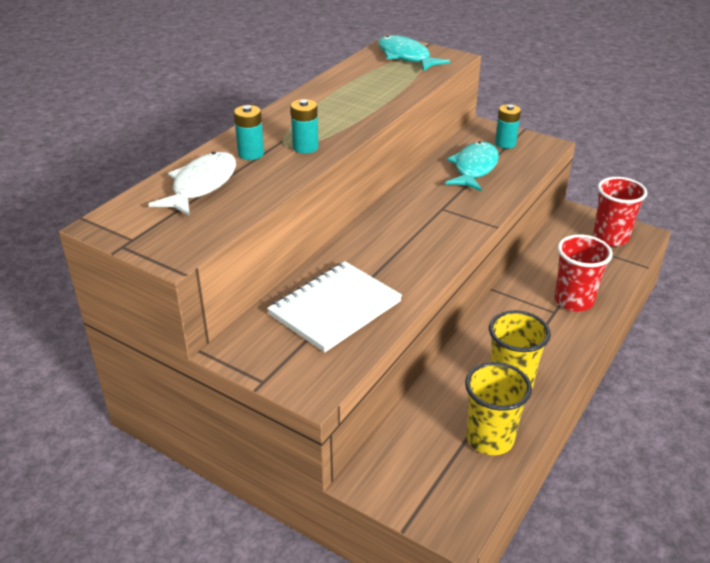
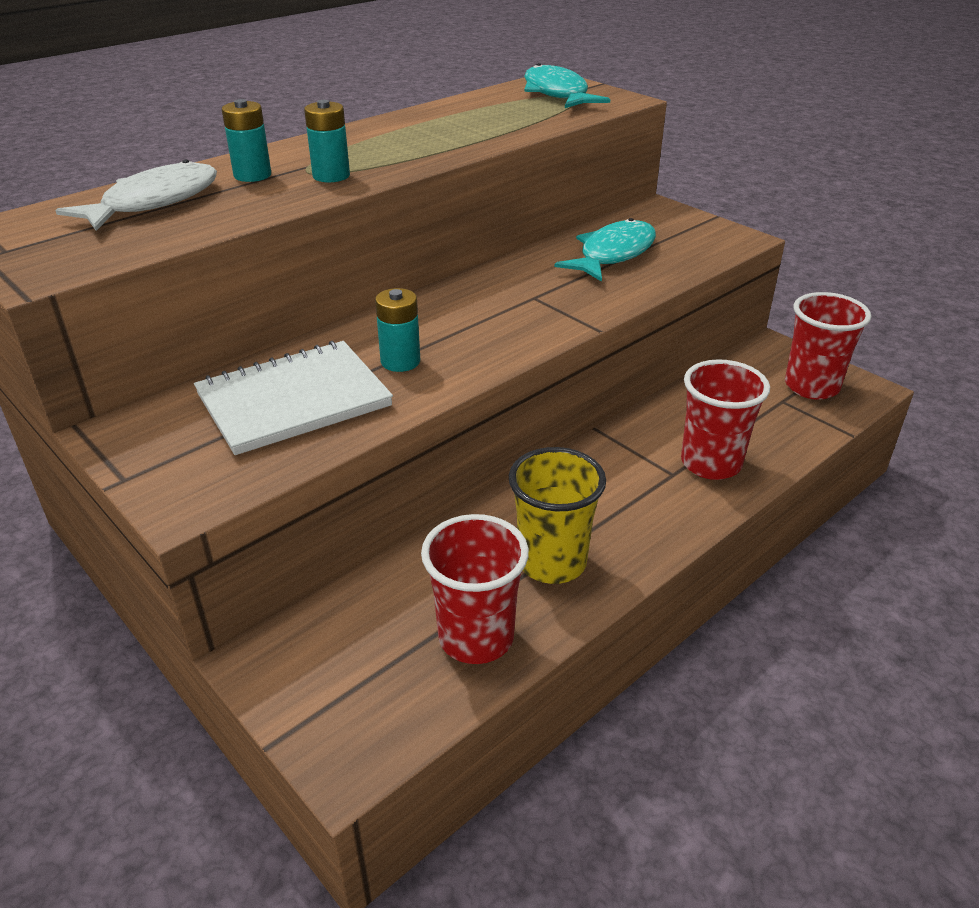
camera: 15 degrees right, 0 degrees up
yellow cup [465,362,532,455] -> red cup [421,514,529,664]
turquoise battery [495,104,521,149] -> turquoise battery moved to [375,288,420,372]

